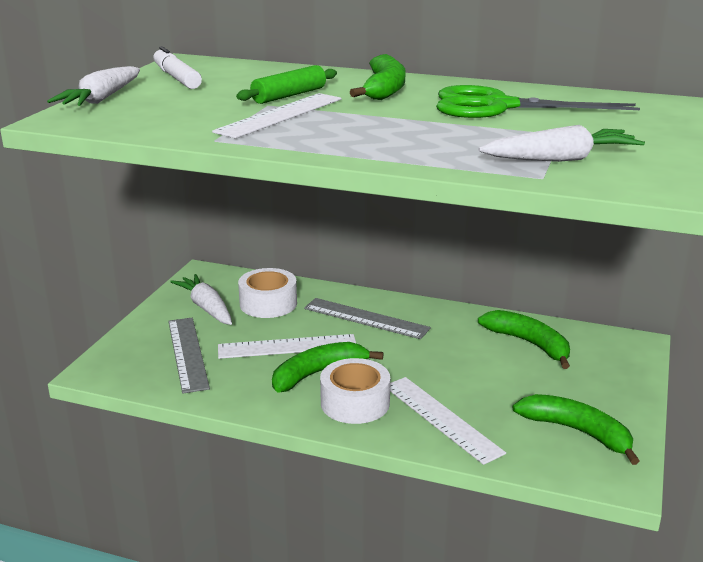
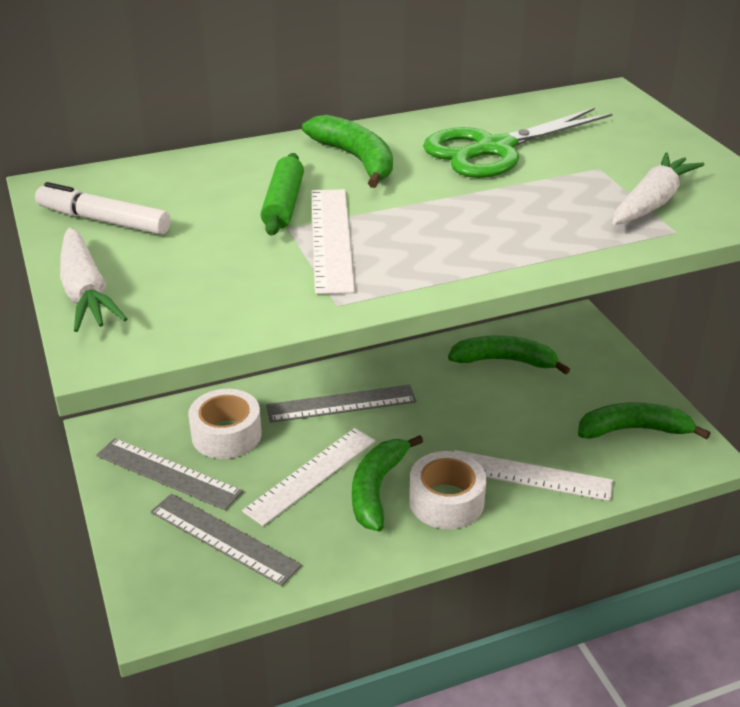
camera: 40 degrees left, 10 degrees up
white carrot [170,274,232,325] -> grey ruler [96,438,243,511]

